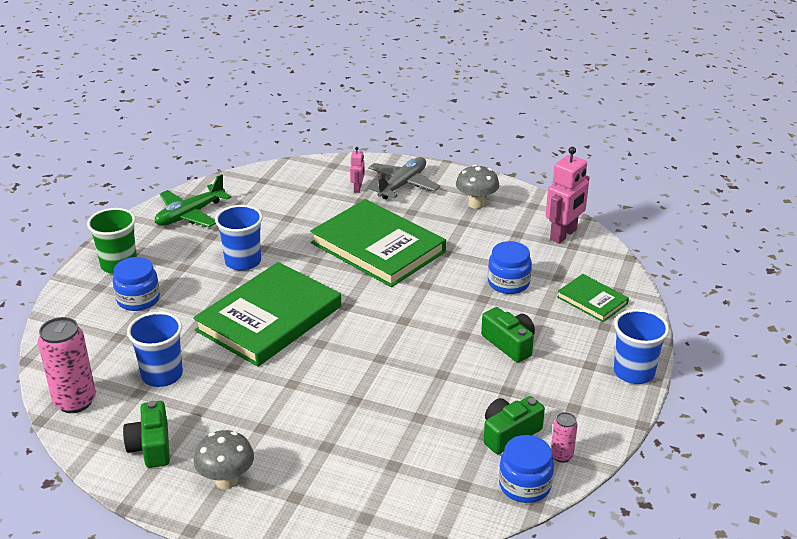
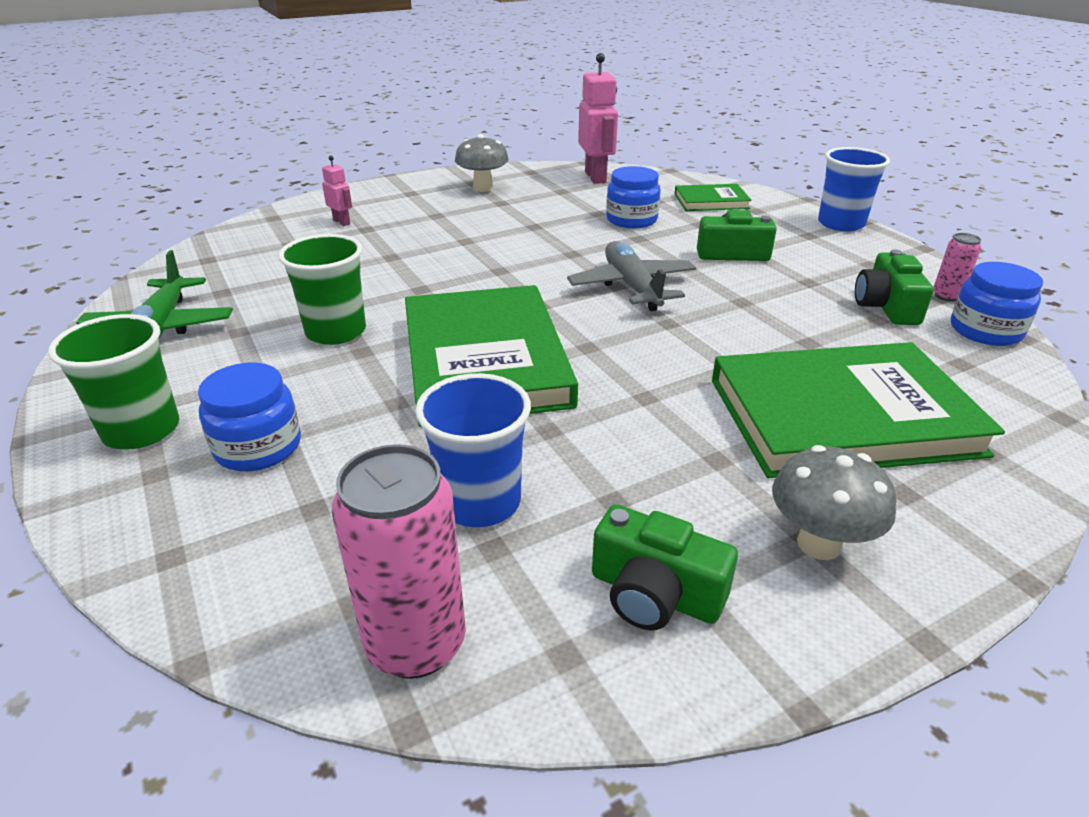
camera: 50 degrees left, 0 degrees up
blue cup [215,205,263,271] -> green cup [278,234,366,345]
green book [310,199,446,287] -> green book moved to [712,342,1005,478]
grey plane [368,157,440,200] -> grey plane moved to [567,241,696,311]

